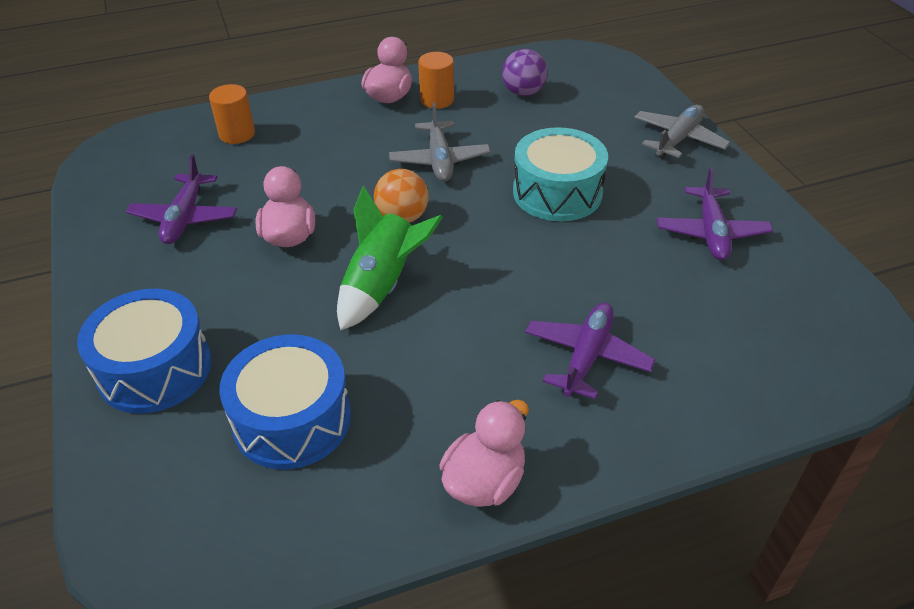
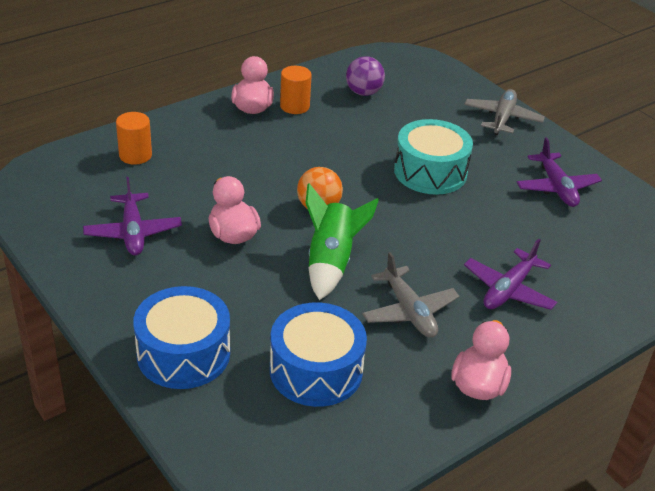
camera: 20 degrees left, 5 degrees down
grey plane [389,102,491,182] -> grey plane moved to [362,252,459,338]
purple plane [525,302,655,399] -> purple plane turned 150 degrees counterclockwise [464,239,557,310]

